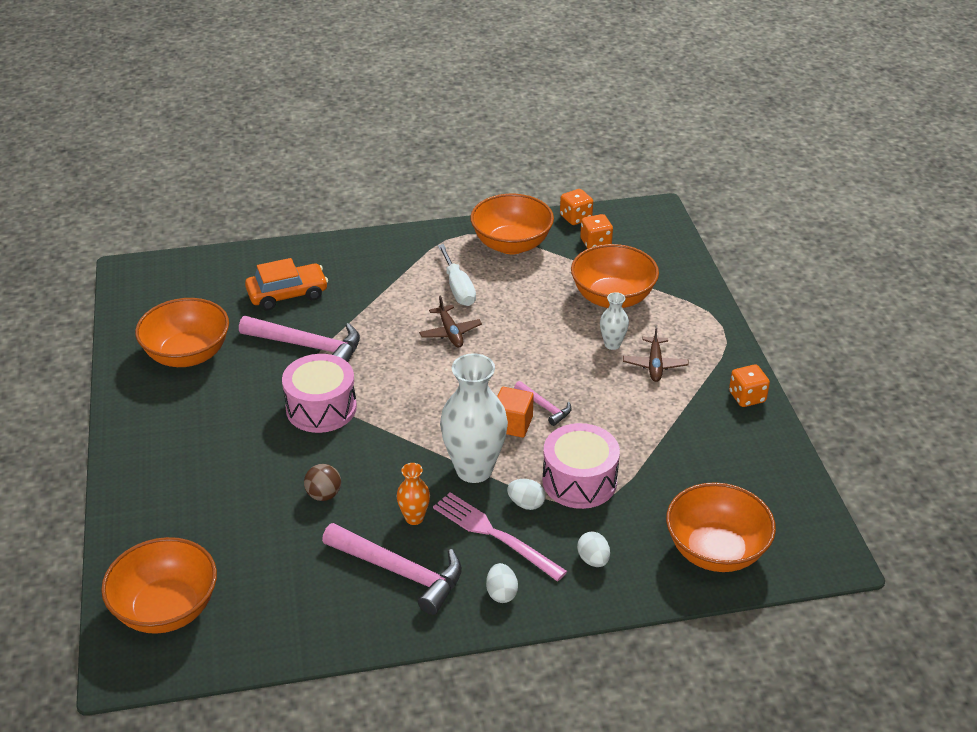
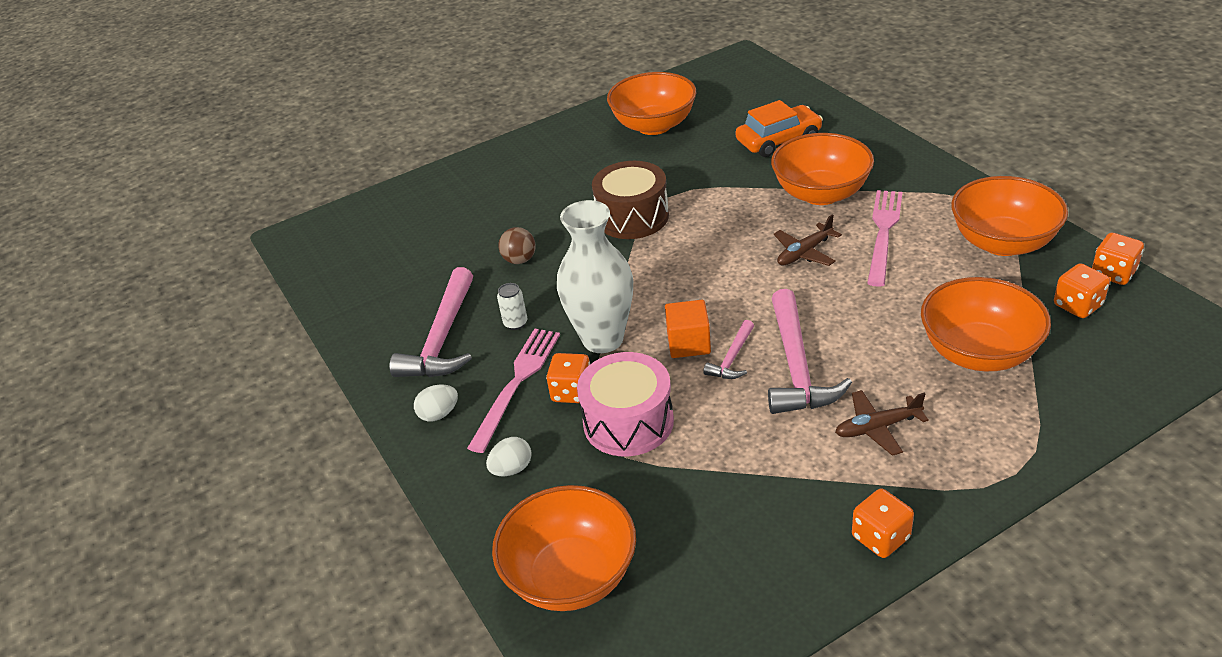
camera: 75 degrees right, 0 degrees up
orange bowl [101,537,217,634] -> orange bowl moved to [771,133,874,205]
pink hammer [239,316,360,362] -> pink hammer moved to [768,289,852,414]
orange car [245,258,328,310] -> orange car turned 75 degrees counterclockwise [736,100,823,157]
pink drum [282,354,357,433] -> brown drum [592,161,669,239]
orange vase [397,463,430,525] -> white can [497,283,527,330]
white screwdriver [438,244,476,306] -> pink fork [867,190,903,287]
white egg [507,479,546,510] -> orange dice [546,353,590,403]
white vase [600,292,629,350] -> none

